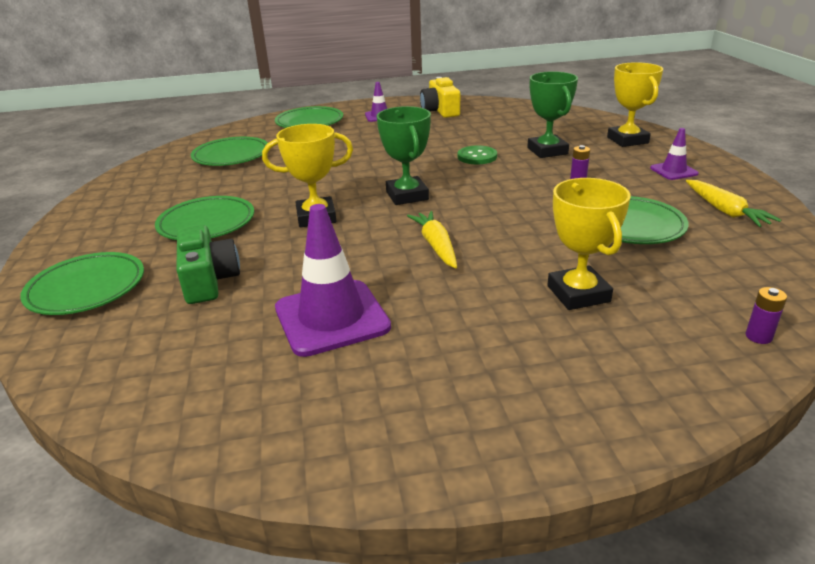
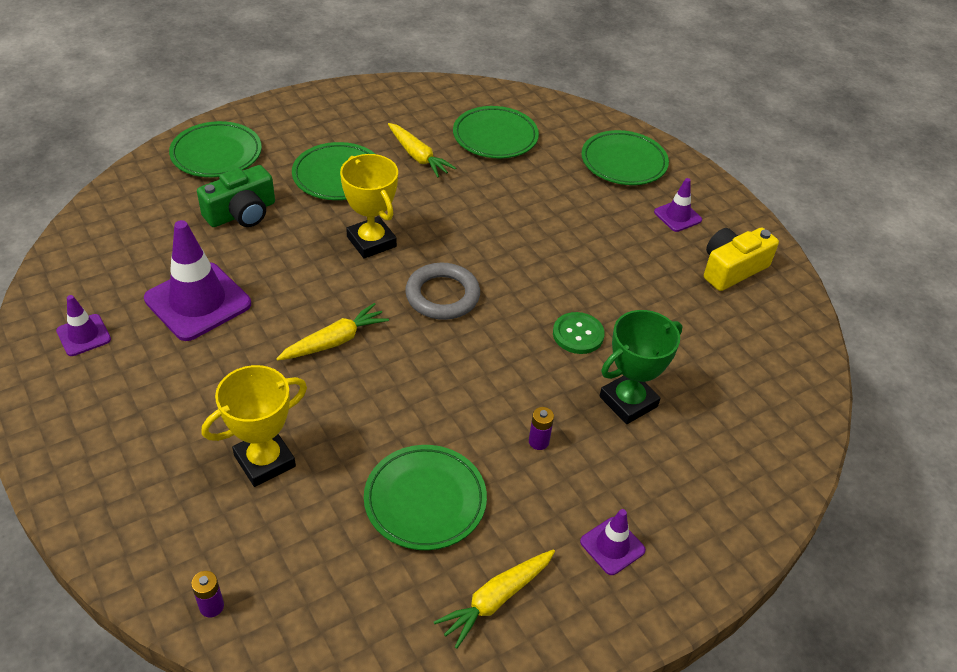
camera: 65 degrees right, 15 degrees up
green trophy [377,106,431,205] -> grey ring [405,263,480,320]
yellow trophy [607,62,663,147] -> none
none -> purple traffic cone [56,295,111,356]
none -> yellow carrot [388,123,456,178]

